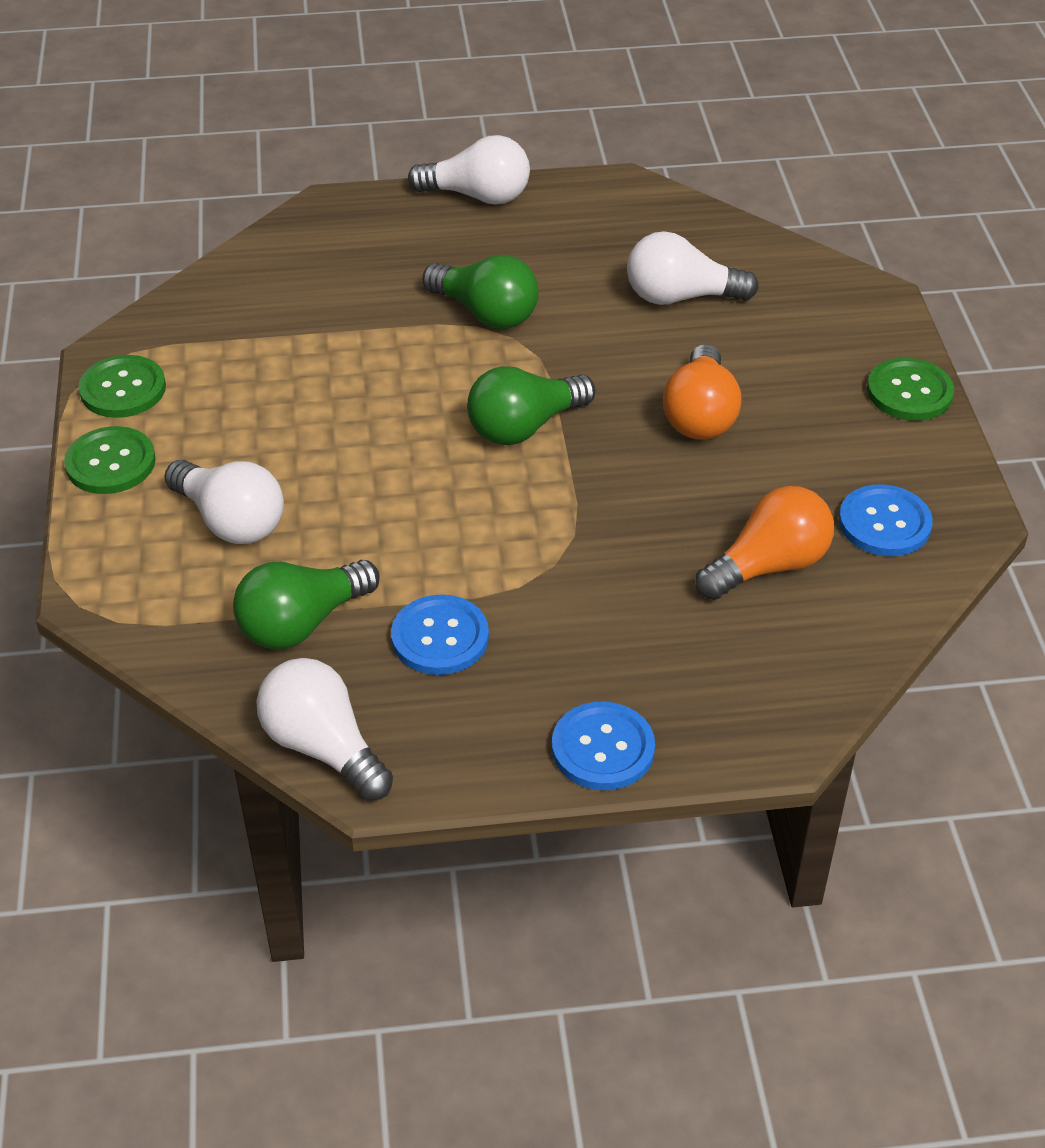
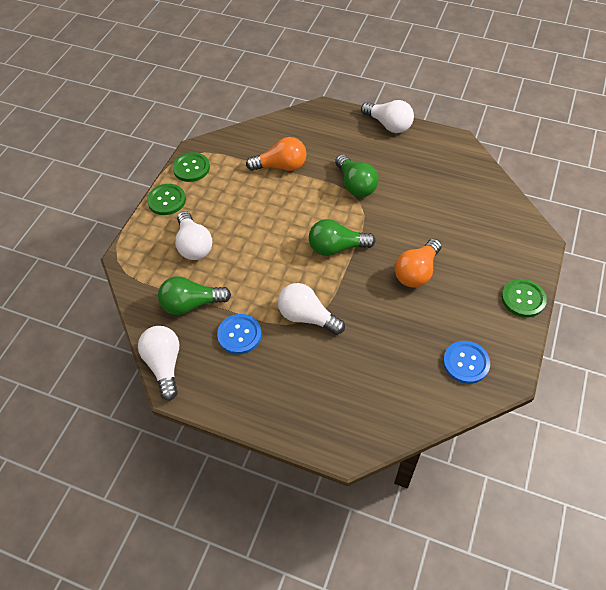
camera: 30 degrees right, 10 degrees up
blue button [552,702,655,790] -> none
white light bulb [627,231,759,305] -> white light bulb moved to [278,283,345,335]
orange light bulb [695,486,834,600] -> orange light bulb moved to [246,137,307,171]

